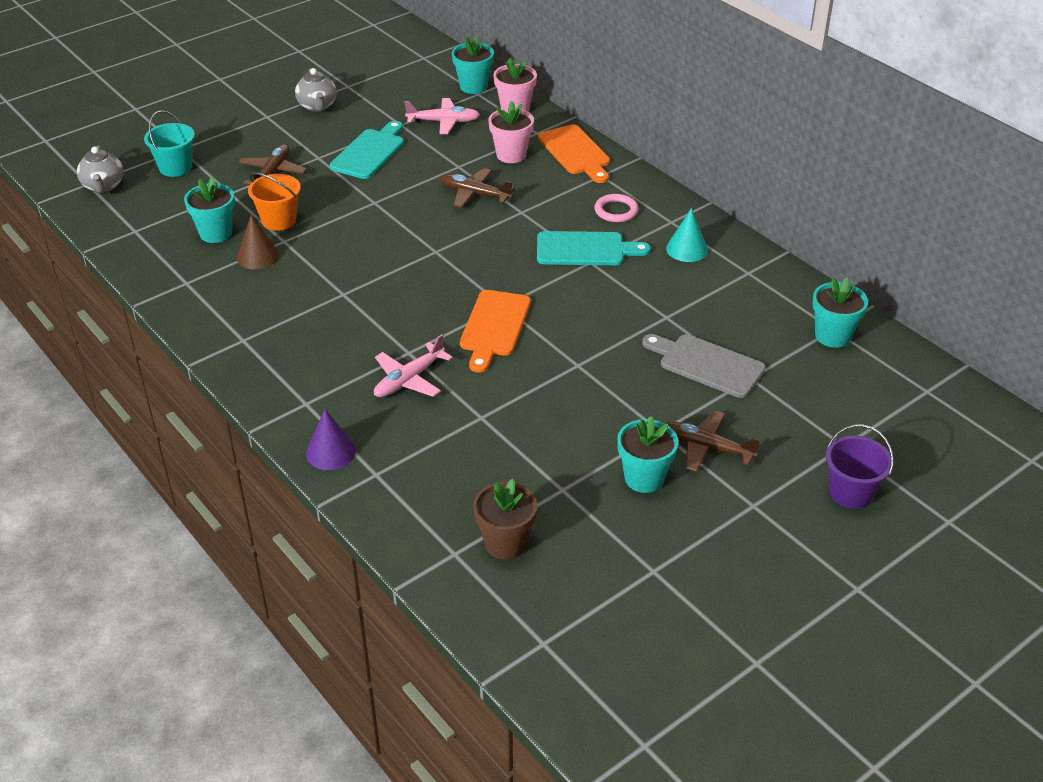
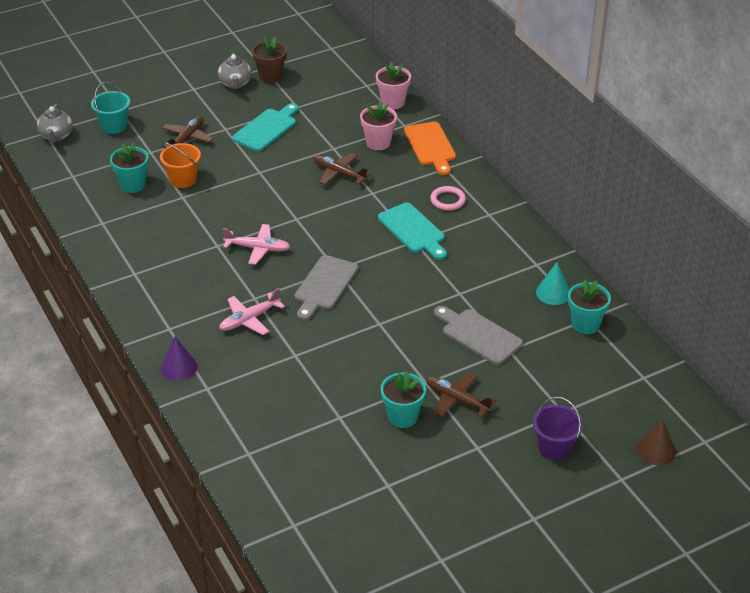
camera: 10 degrees right, 0 degrees up
brown cone [237,215,279,269] -> brown cone moved to [637,419,676,465]
pink plane [405,98,480,134] -> pink plane moved to [223,224,290,265]
turquoise flower pot [452,36,494,94] -> none
orange cutting board [460,290,531,373] -> grey cutting board [295,255,358,321]
brown flower pot [473,479,537,560] -> brown flower pot moved to [252,37,287,83]
turquoise cutting board [537,231,651,265] -> turquoise cutting board turned 45 degrees clockwise [378,203,447,260]
turquoise cone [666,208,708,262] -> turquoise cone moved to [536,262,570,305]

